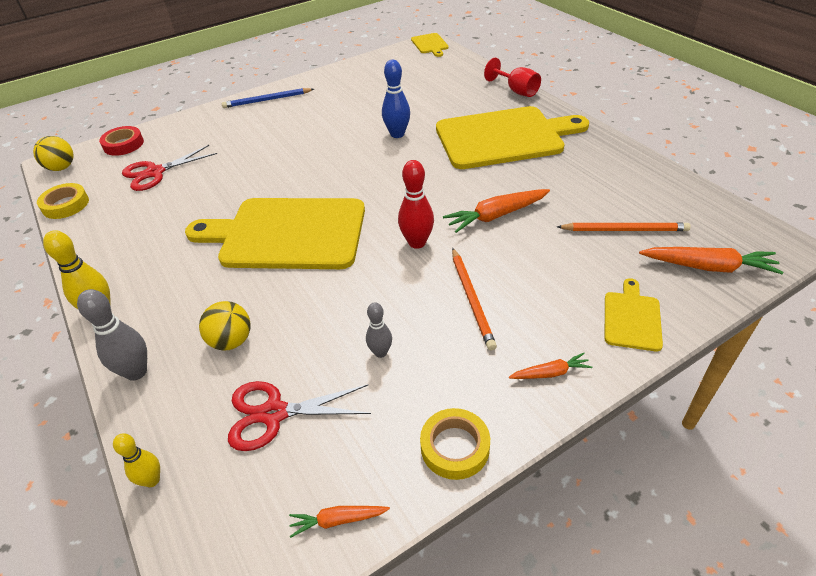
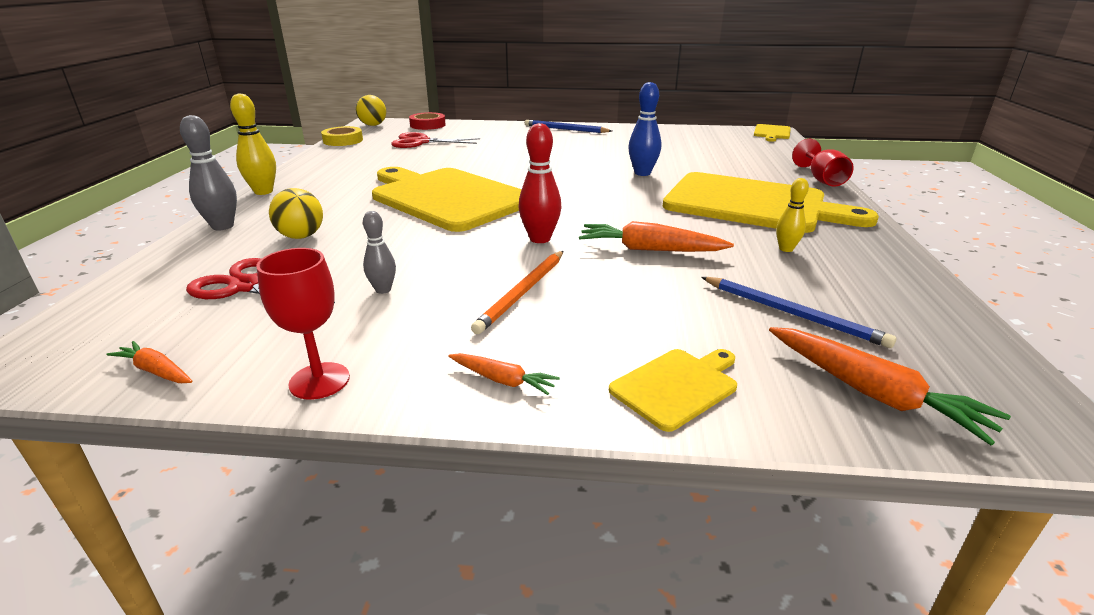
camera: 35 degrees right, 15 degrees down
yellow bowling pin [113,433,160,487] -> yellow bowling pin moved to [776,178,809,252]
yellow tape [420,408,490,480] -> red goblet [256,248,350,399]
orange pencil [557,223,691,231] -> blue pencil [701,277,896,348]

